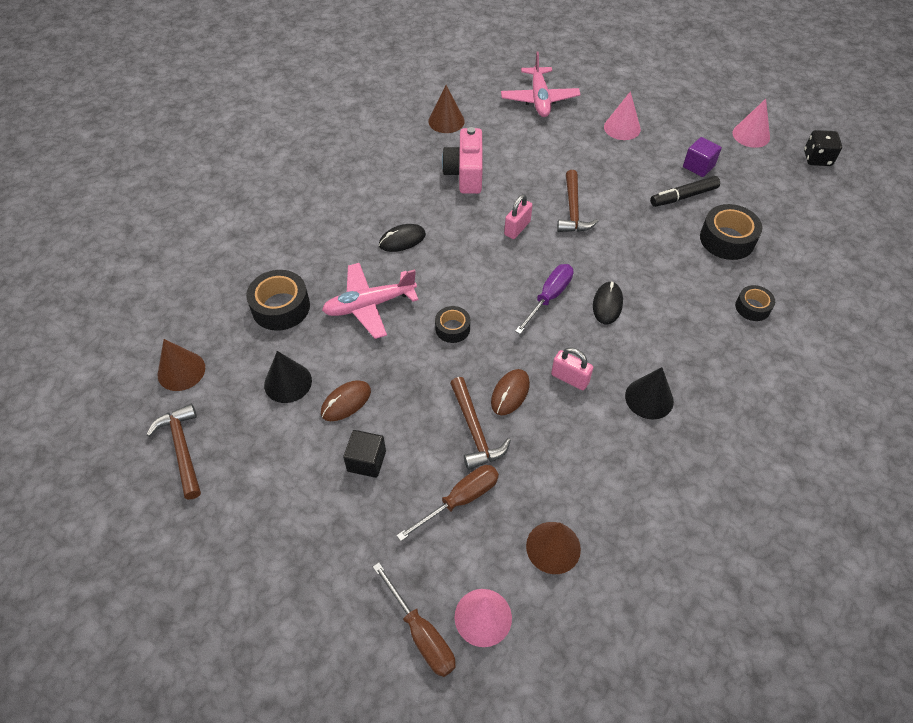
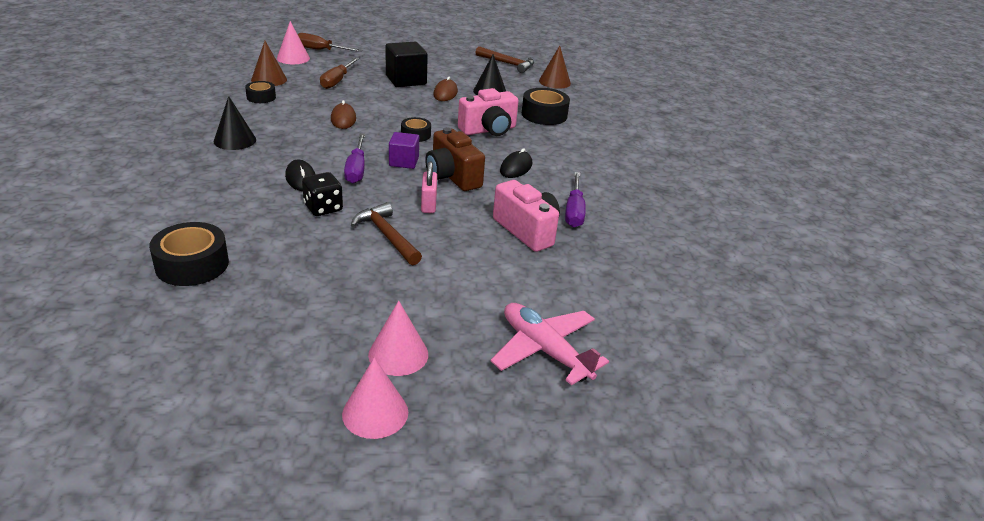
camera: 140 degrees right, 20 degrees down
pink plane [322,263,419,339] -> pink camera [458,88,518,136]
black cube [343,430,386,478] -> black cube [386,42,428,87], size x1.58
brown cone [428,85,465,133] -> none
brown hammer [450,377,511,470] -> none
pink padlock [551,347,593,390] -> none
black marker [650,176,720,207] -> none
purple cube [683,137,722,177] -> purple cube moved to [389,132,419,169]
pink cone [732,99,770,148] -> pink cone moved to [342,357,408,439]
black tape [735,285,775,321] -> black tape moved to [245,81,276,103]
black dice [804,130,842,166] -> black dice moved to [302,172,343,216]
none -> brown camera [425,127,485,191]
none -> purple screwdriver [565,172,586,227]

